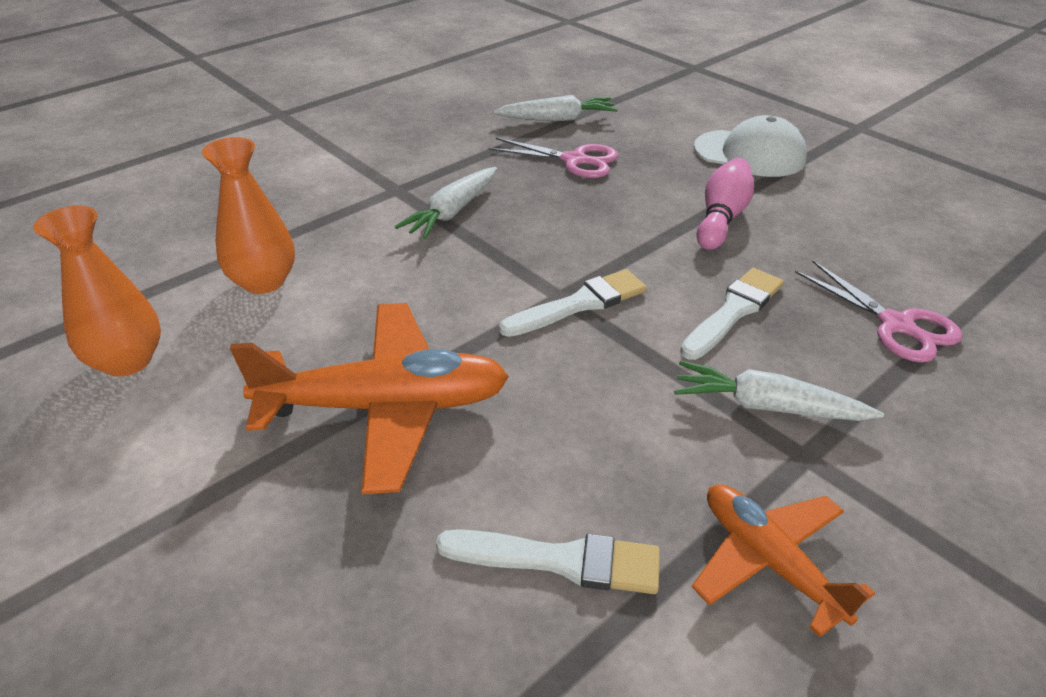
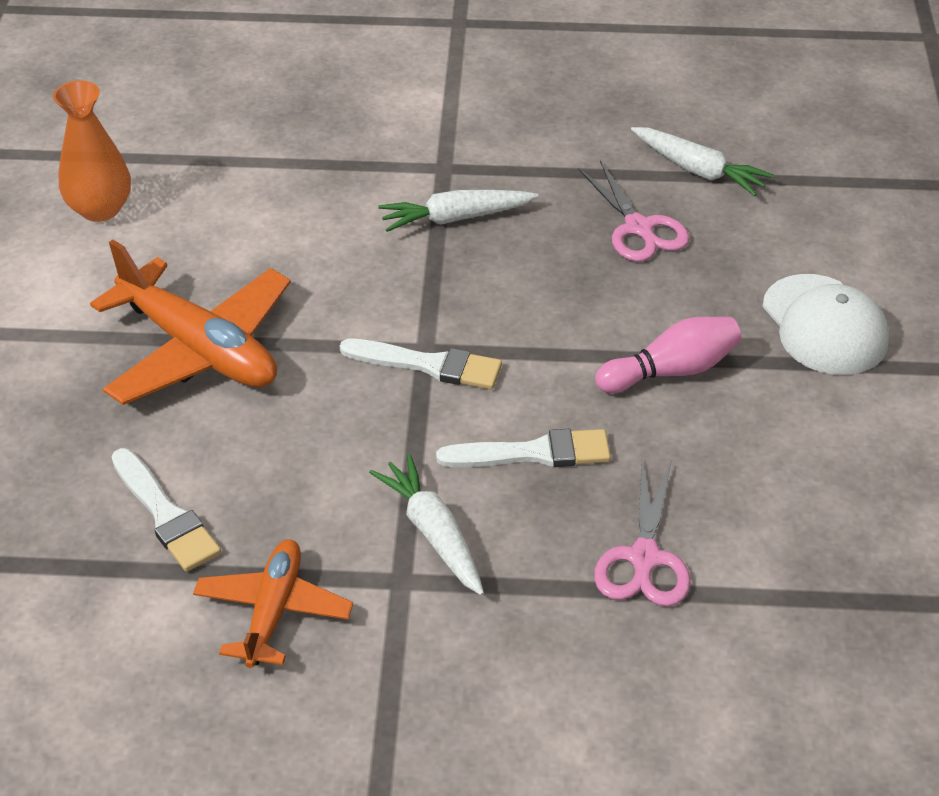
camera: 45 degrees right, 5 degrees up
orange vase [202,137,295,294] -> none

